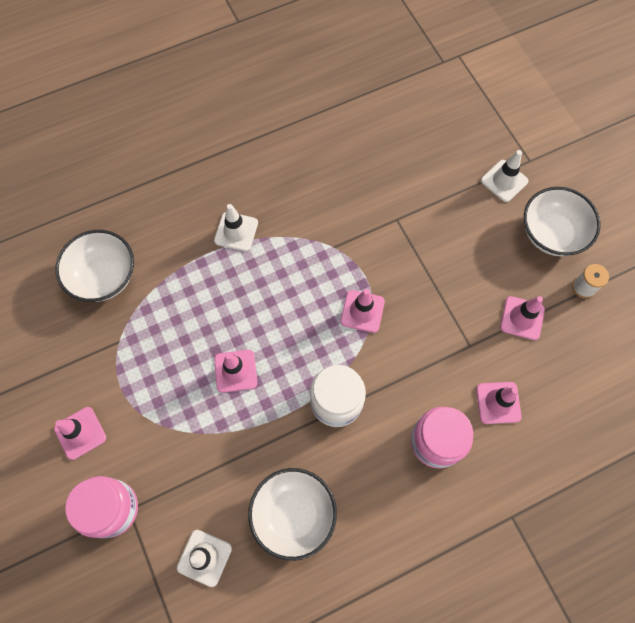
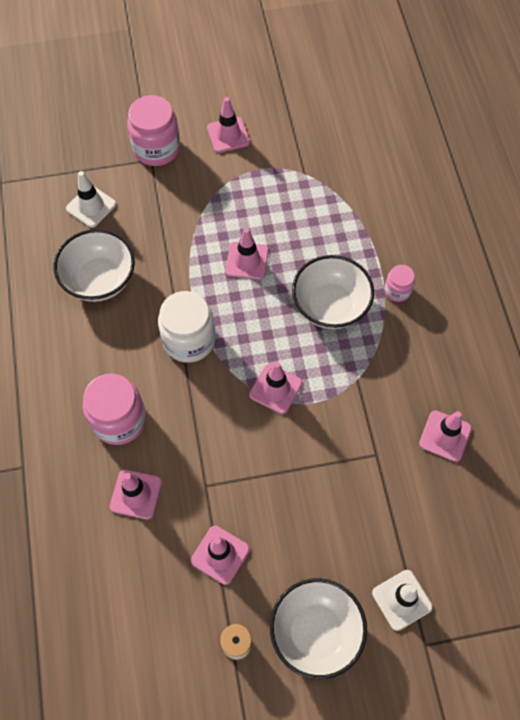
camera: 105 degrees right, 5 degrees down
white bowl [55,230,134,302] -> white bowl moved to [292,255,374,329]
white traffic cone [214,204,258,252] -> pink jar [384,265,415,302]
none -> pink traffic cone [419,410,472,462]

